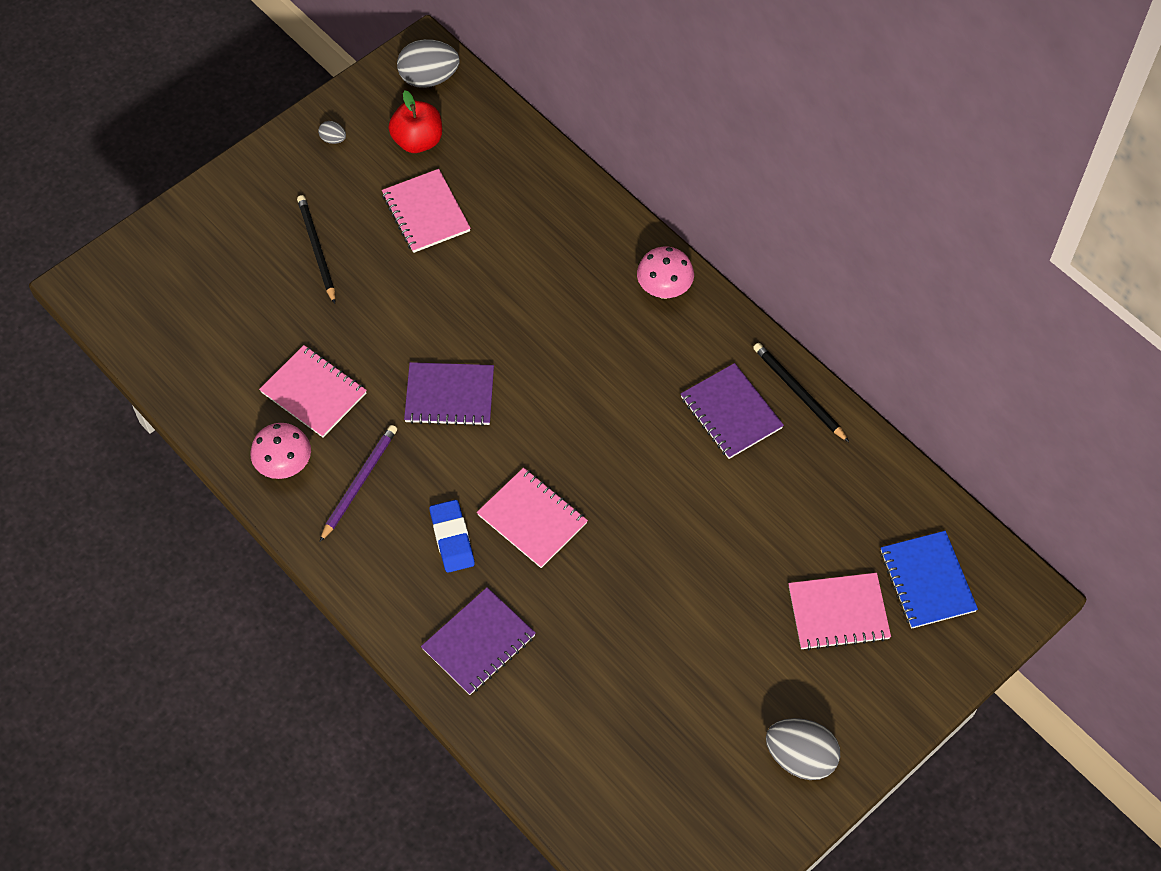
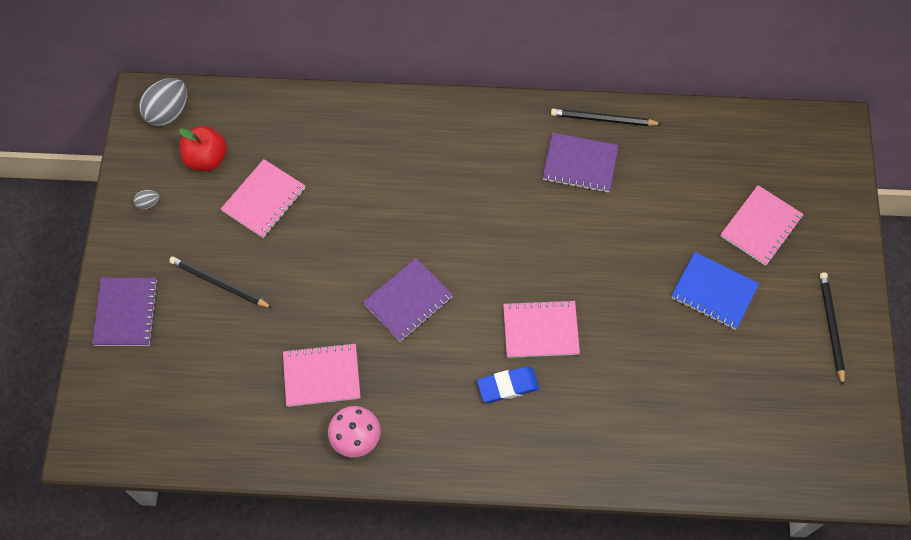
camera: 45 degrees left, 5 degrees up
purple pencil [320,425,397,542] -> none
pink notebook [382,169,471,253] -> pink notebook turned 75 degrees counterclockwise [221,159,305,238]
purple notebook [421,587,536,695] -> purple notebook moved to [92,278,158,346]
blue eraser [430,500,475,573] -> blue eraser turned 45 degrees counterclockwise [477,366,539,403]
pink mushroom [637,247,694,299] -> none
grey egg [766,718,840,780] -> black pencil [820,272,845,386]
blue notebook [880,531,978,629] -> blue notebook moved to [671,252,759,330]

